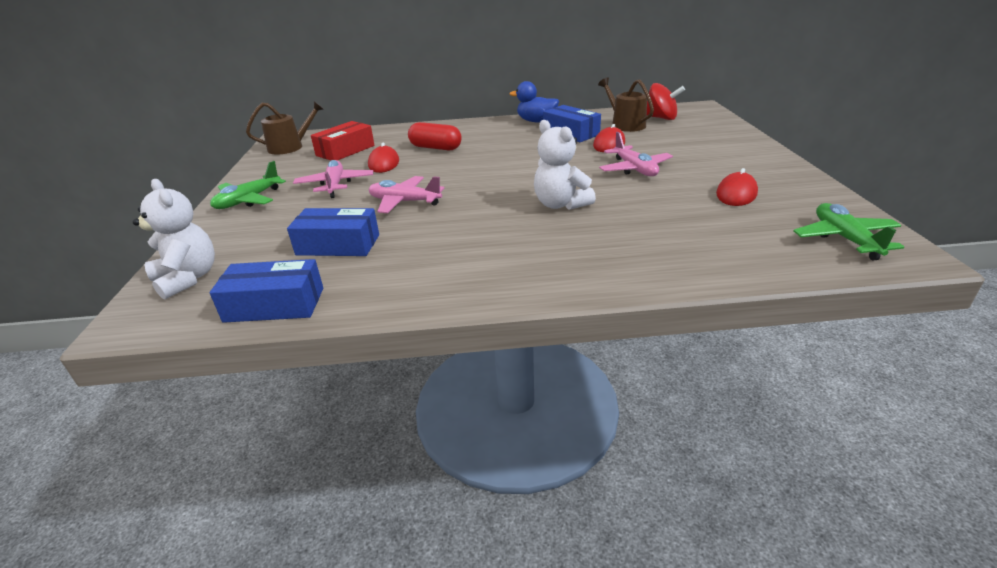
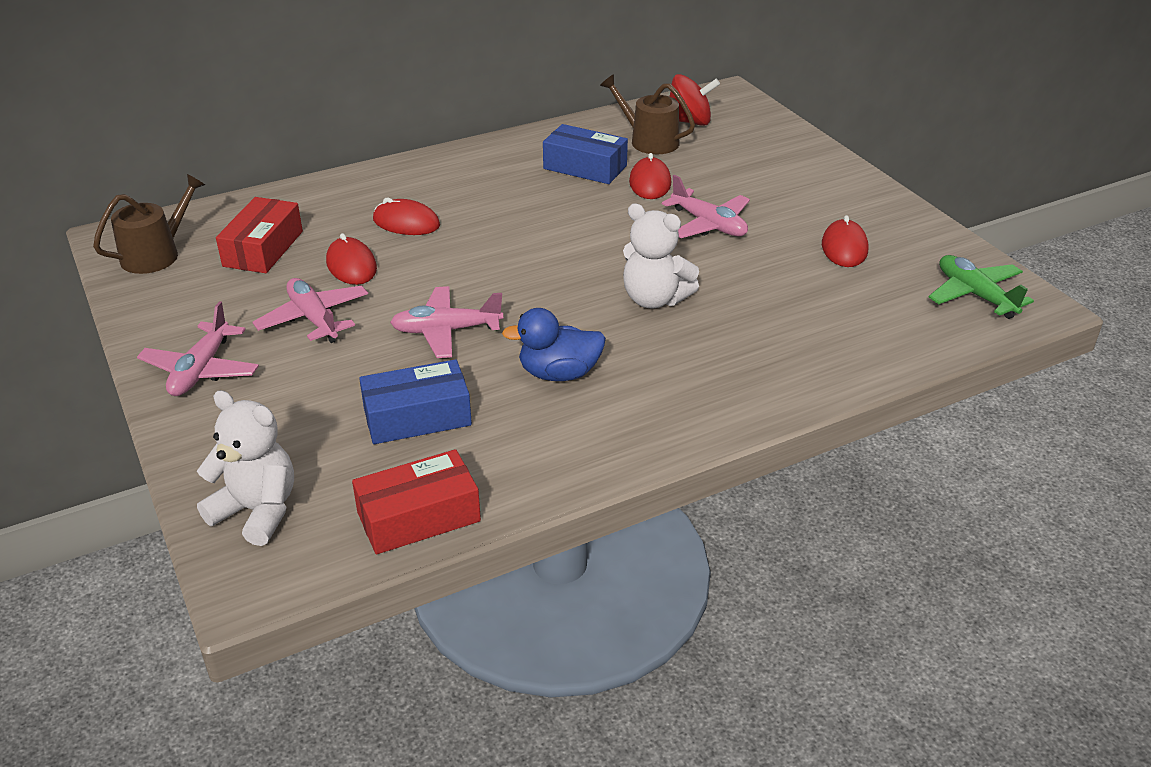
camera: 25 degrees left, 5 degrees up
blue box [209,259,323,323] -> red box [352,449,481,554]
green plane [210,161,286,209] -> pink plane [137,301,259,396]
red capsule [408,122,462,150] -> red mouse [373,197,440,235]
blue duck [509,81,559,122] -> blue duck moved to [502,308,606,381]

